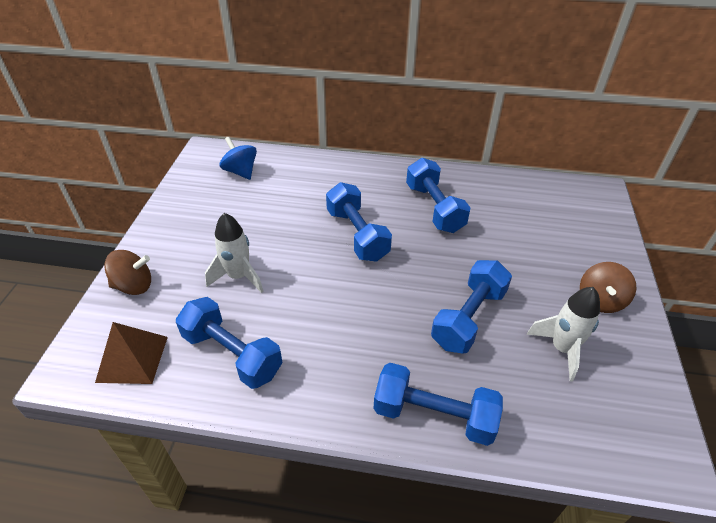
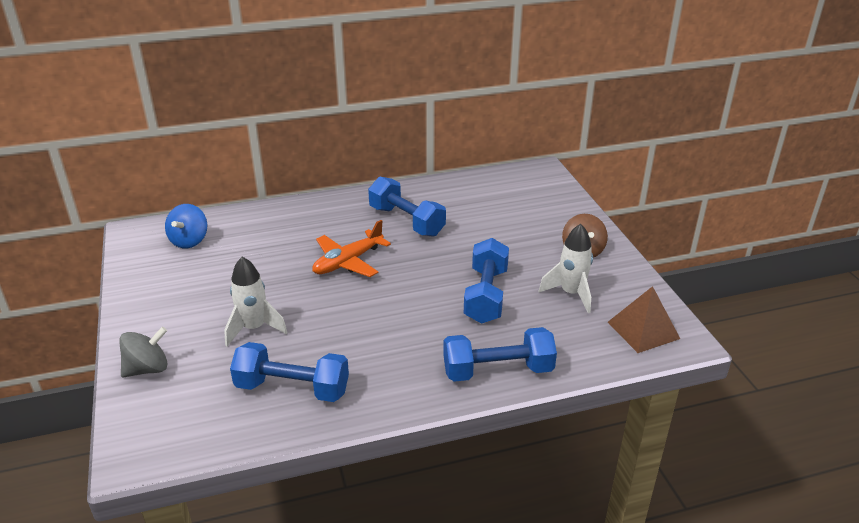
camera: 25 degrees left, 10 degrees down
brown pyramid [95,322,168,384] -> brown pyramid moved to [608,286,680,353]
brown spinning top [104,250,151,295] -> grey spinning top [119,327,168,378]
blue spinning top [220,137,257,180] -> blue spinning top turned 105 degrees counterclockwise [165,204,207,248]
blue dumbbell [326,182,392,262] -> orange plane [312,220,391,277]

